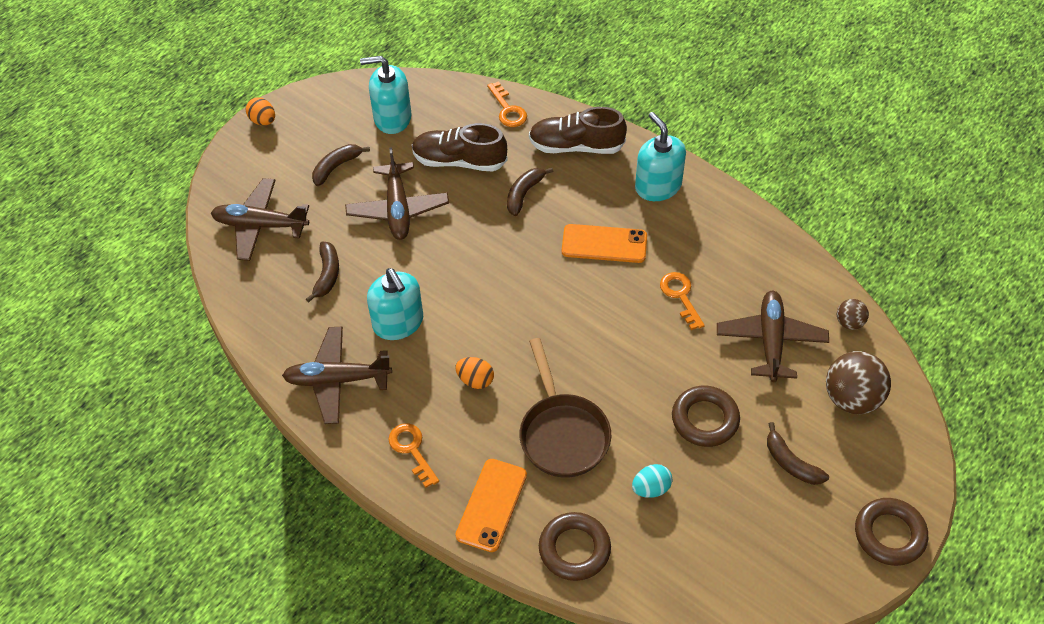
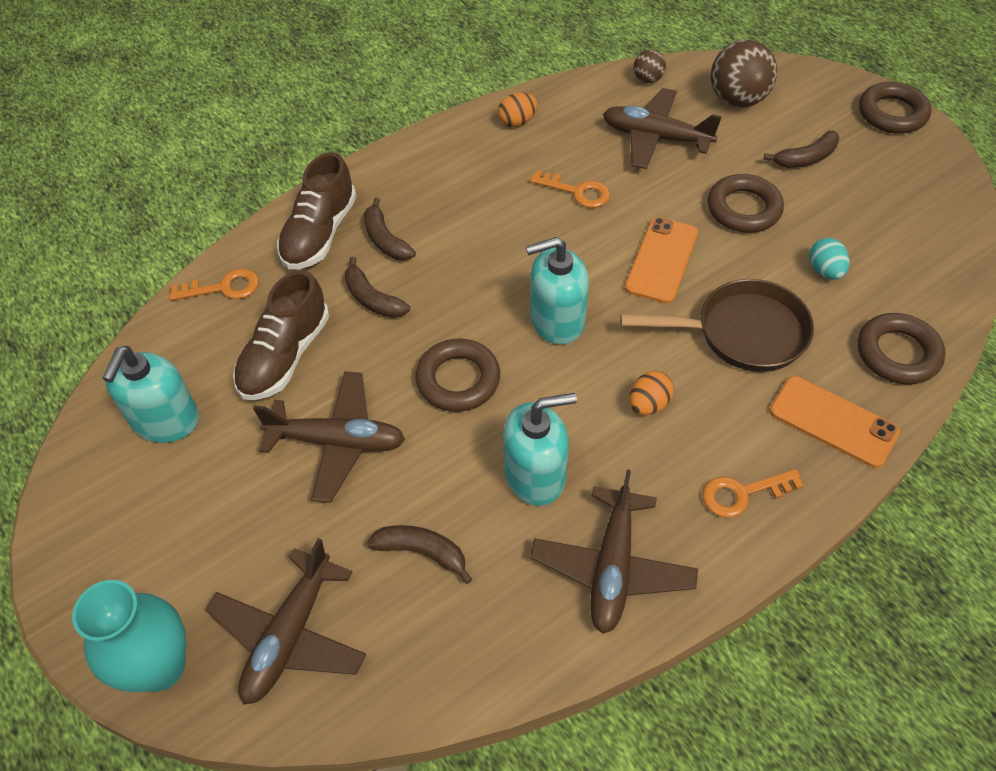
camera: 75 degrees left, 0 degrees up
orange egg [246,97,275,126] -> orange egg moved to [498,92,537,127]
brown banana [312,144,370,186] -> brown banana moved to [364,197,416,260]
orange phone [562,224,647,263] -> orange phone moved to [625,217,698,304]
turquoise soap dispenser [635,112,686,201] -> turquoise soap dispenser moved to [526,237,589,345]
orange key [660,272,705,330] -> orange key turned 150 degrees counterclockwise [530,170,610,208]
none -> turquoise vase [72,580,186,692]
none -> brown ring [415,339,500,412]

